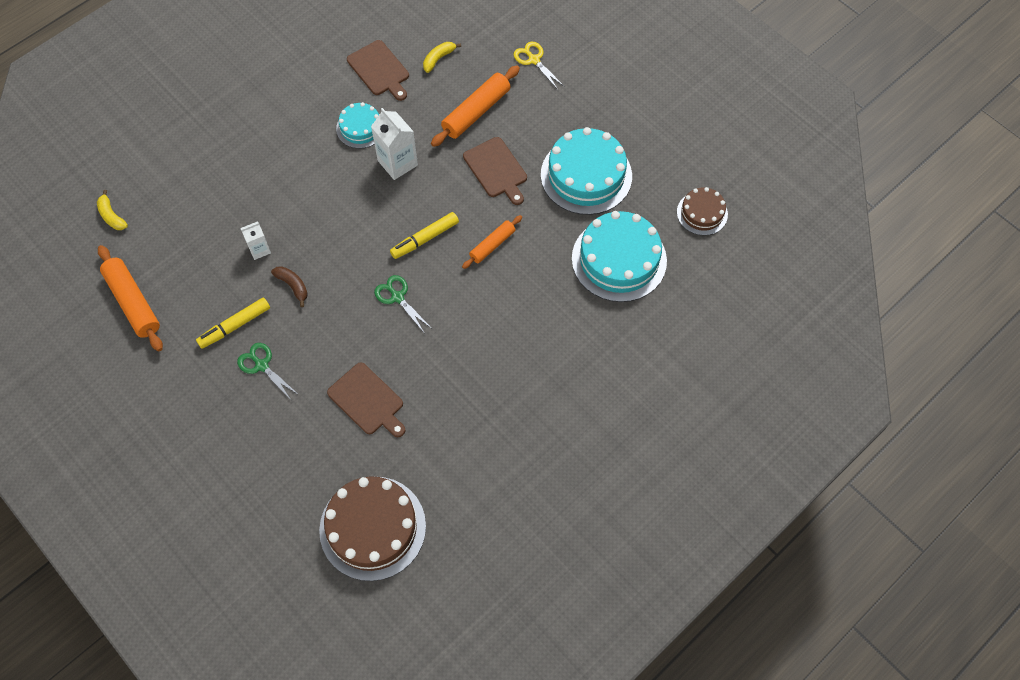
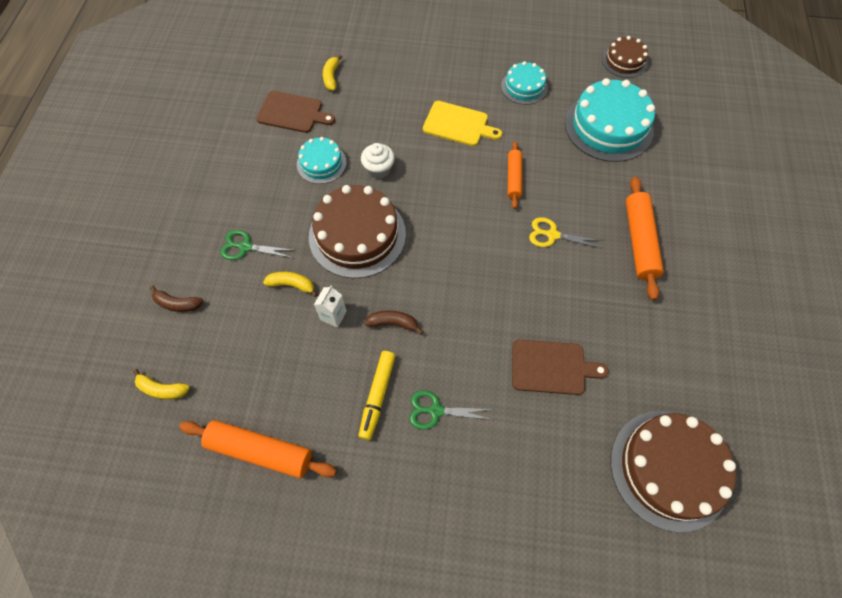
camera: 40 degrees left, 0 degrees up
white carton [371,108,418,180] -> white cupcake [361,143,395,179]
green scissors [374,275,431,332] -> green scissors moved to [220,230,295,260]
yellow marker [390,212,459,259] -> none
orange rolling pin [431,66,520,147] -> orange rolling pin moved to [626,177,664,300]
brown cutting board [463,137,527,205] -> yellow cutting board [423,101,502,146]
yellow scissors [513,42,565,90] -> yellow scissors moved to [529,217,603,248]
turquoise cake [541,127,632,215] -> turquoise cake [501,61,548,105], size x0.55
none -> brown banana [150,286,203,312]
none -> yellow banana [263,272,318,297]
none -> brown cake [309,185,406,278]

